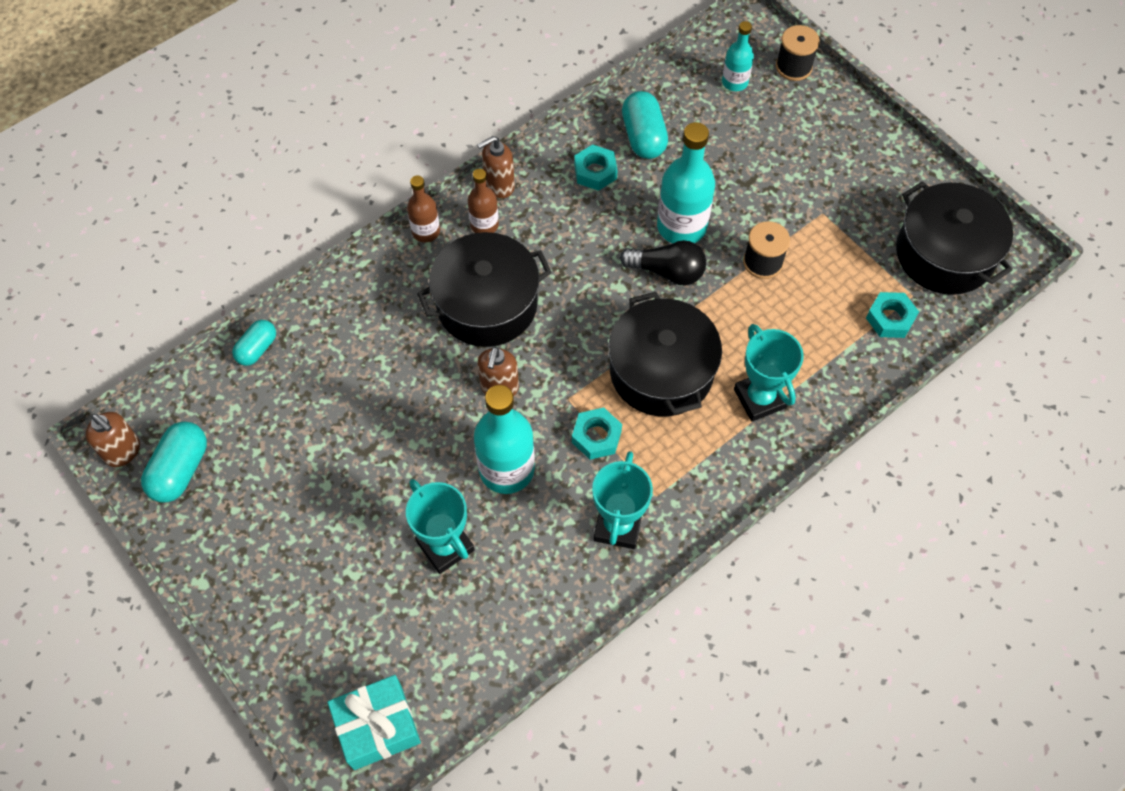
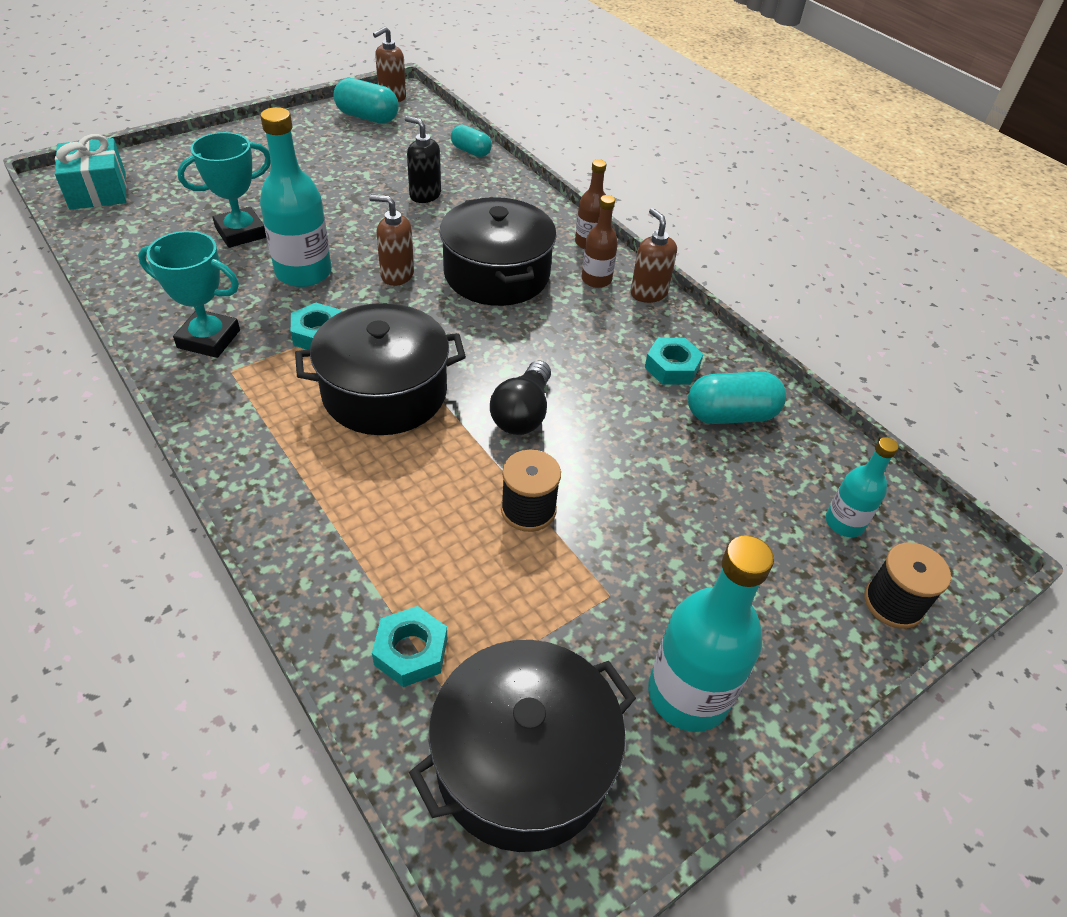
camera: 90 degrees right, 15 degrees down
turquoise bottle [657,122,715,244] -> turquoise bottle moved to [648,535,774,732]
turquoise trophy [734,324,804,422] -> none
none -> black soap dispenser [405,116,441,203]

